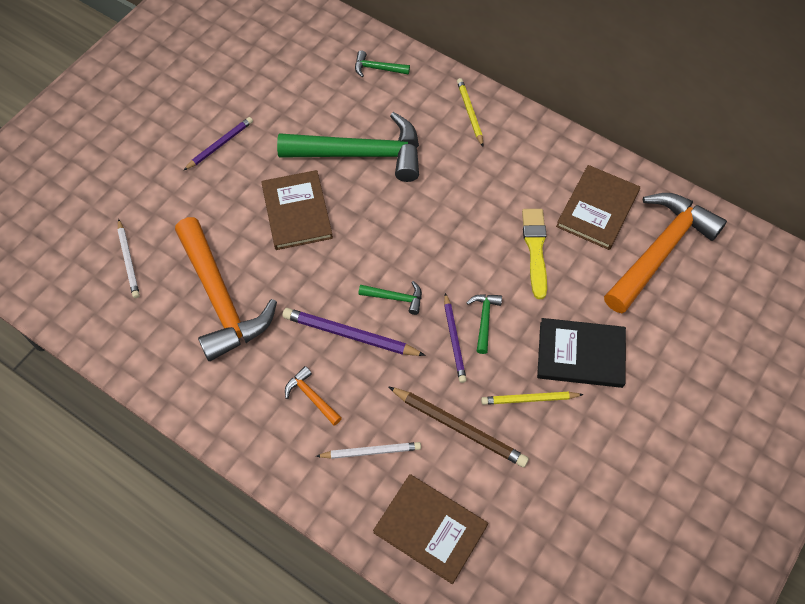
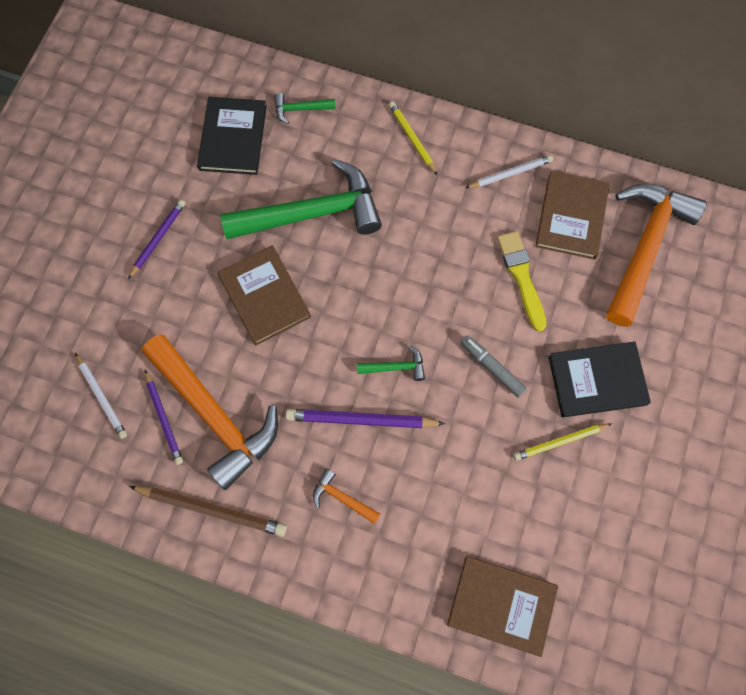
camera: 15 degrees left, 10 degrees up
white pencil [316,442,421,459] -> white pencil moved to [466,155,553,188]
brown pencil [388,386,529,467] -> brown pencil moved to [129,486,287,537]
purple pencil [444,293,466,383] -> purple pencil moved to [145,370,183,465]
green hammer [466,294,502,354] -> grey marker [461,335,527,397]
none -> black book [197,97,267,175]

